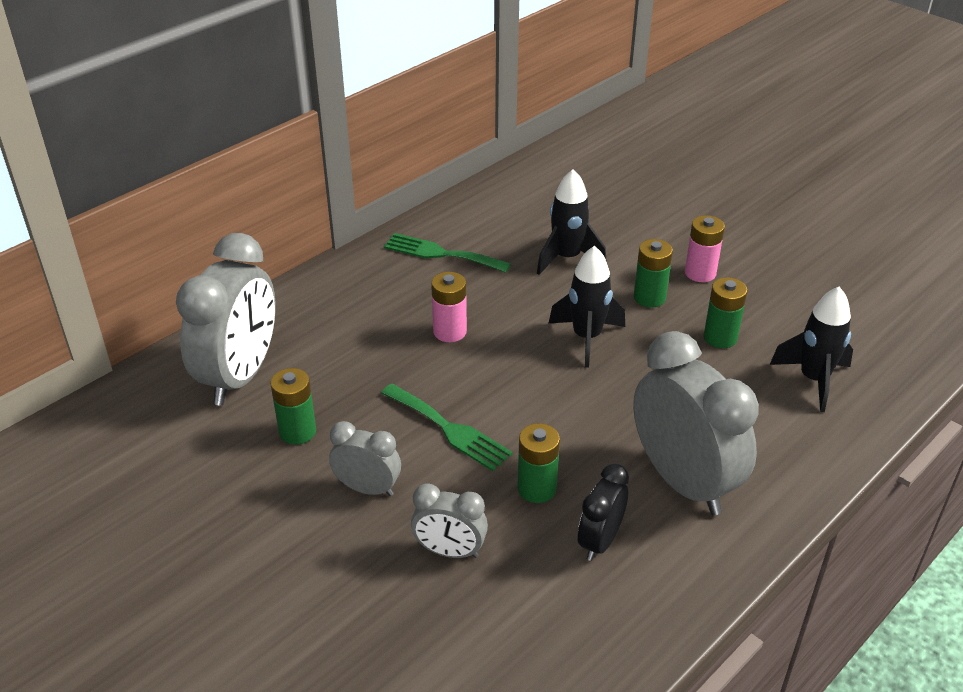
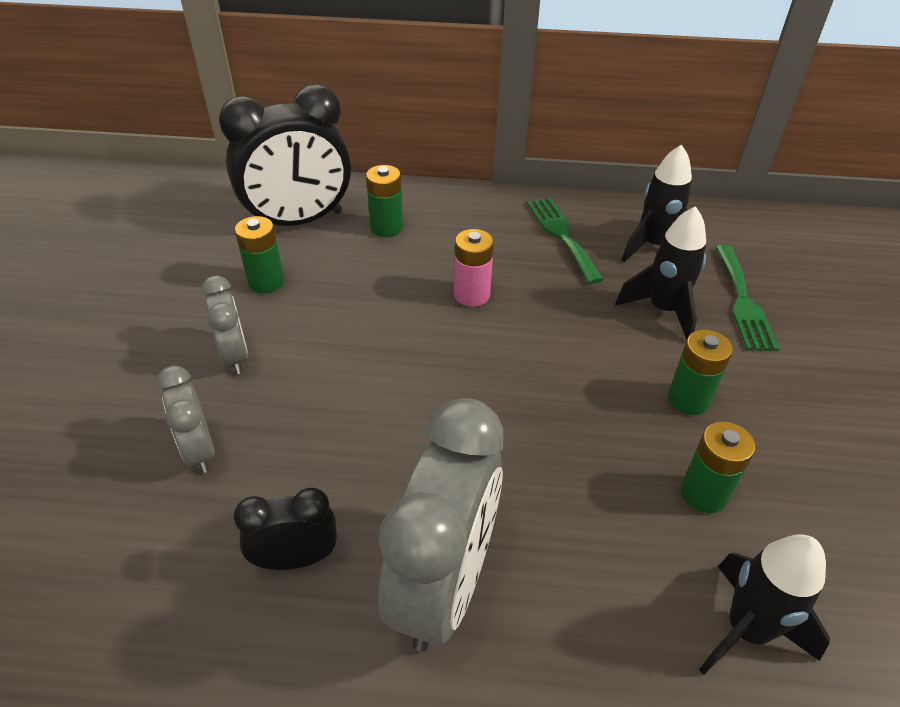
camera: 50 degrees right, 5 degrees up
grey clock [176,233,275,406] -> black clock [219,84,351,226]
green fork [381,384,513,471] -> green fork moved to [716,245,779,351]
green battery [517,423,560,503] -> green battery moved to [366,165,403,237]
black rocket [549,246,625,368] -> black rocket moved to [622,145,692,262]
pink battery [685,215,725,282] -> none

